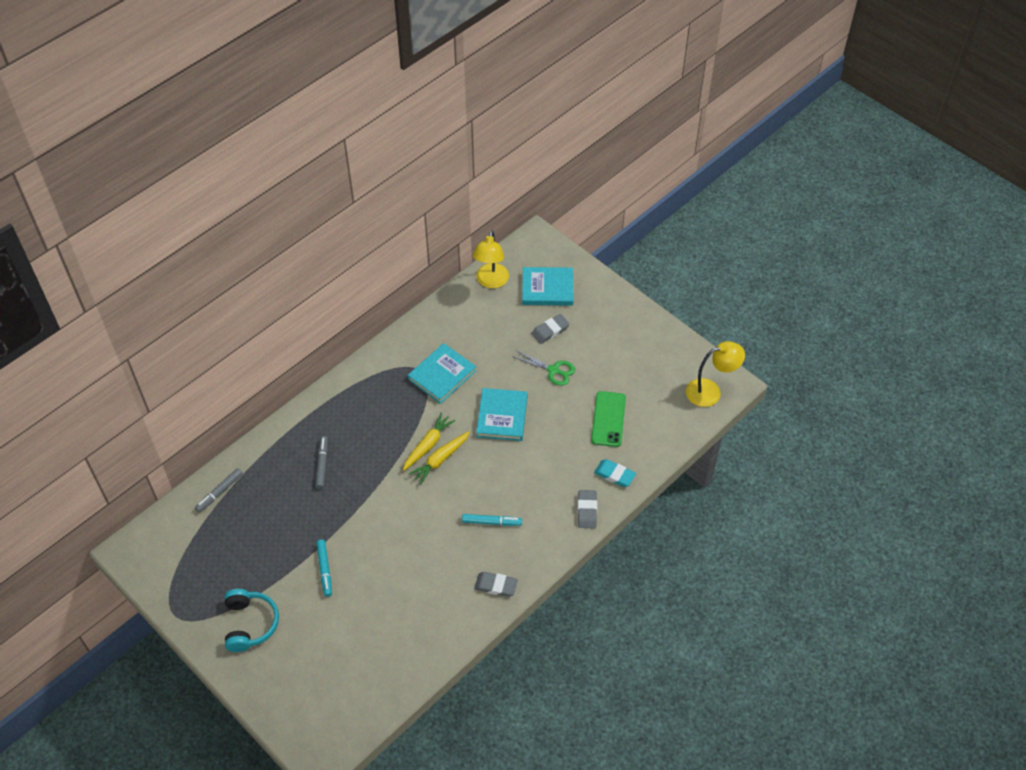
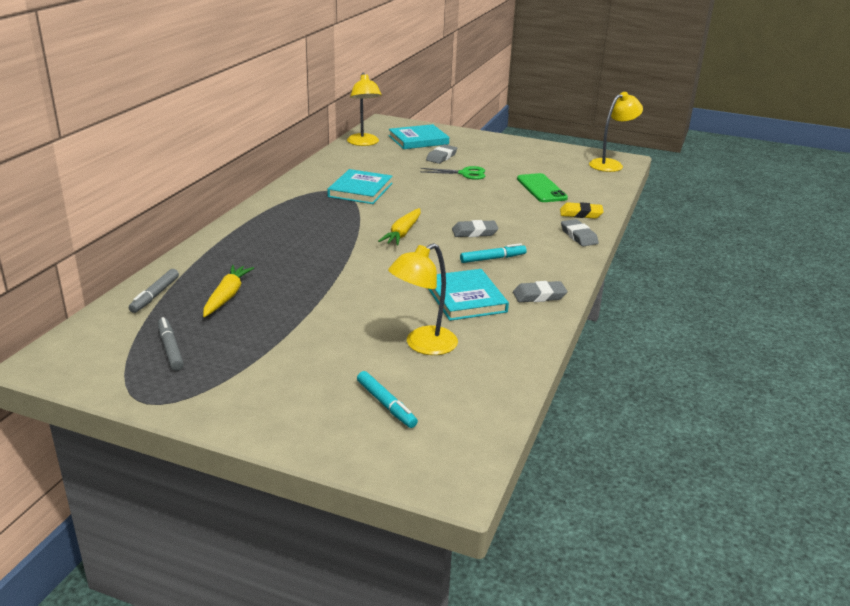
camera: 25 degrees left, 25 degrees down
turquoise headphones [225,589,279,652] -> none
grey marker [315,436,328,489] -> grey marker moved to [158,317,184,371]
turquoise marker [316,540,332,597] -> turquoise marker moved to [357,371,418,428]
yellow carrot [403,412,455,471] -> yellow carrot moved to [203,265,254,317]
turquoise book [476,388,527,441] -> turquoise book moved to [429,269,509,321]
turquoise eraser [594,459,636,487] -> yellow eraser [560,202,604,218]
none -> yellow lamp [388,243,458,355]
none -> grey eraser [452,220,498,237]

